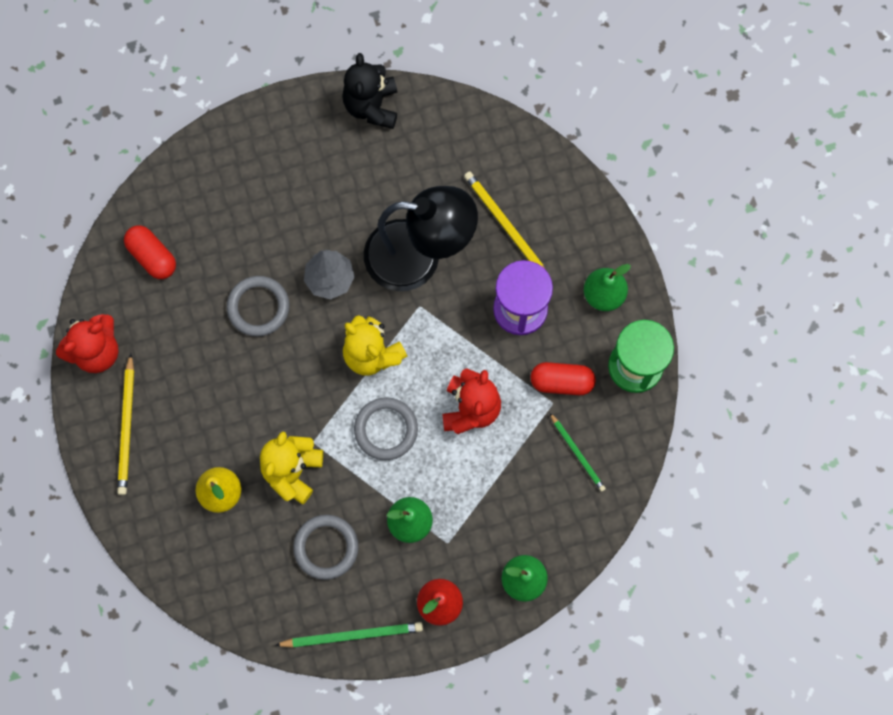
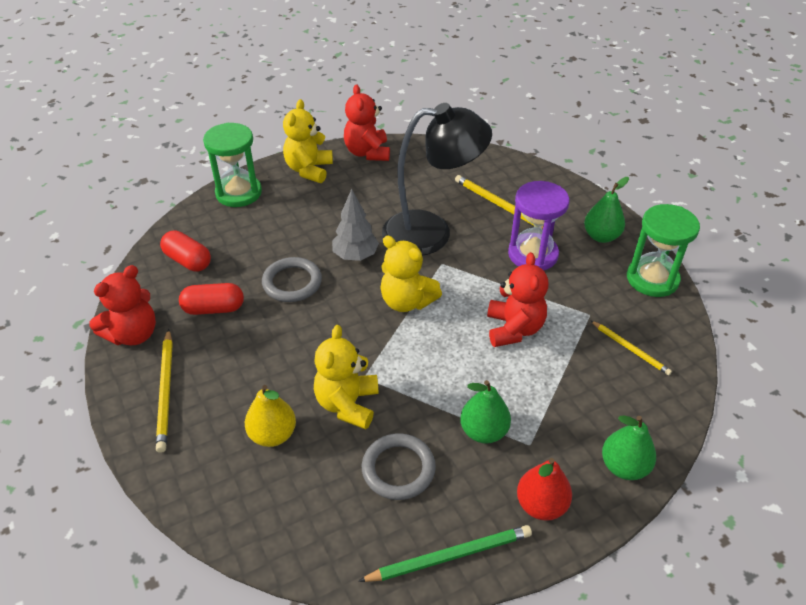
camera: 10 degrees left, 30 degrees down
black teddy bear [342,53,397,129] -> red teddy bear [344,84,390,161]
grey ring [354,397,418,460] -> none
red capsule [530,362,596,395] -> red capsule moved to [179,283,244,315]
green pencil [550,413,606,492] -> yellow pencil [590,320,672,375]
none -> green hourglass [203,123,262,207]
none -> yellow teddy bear [283,99,333,183]

